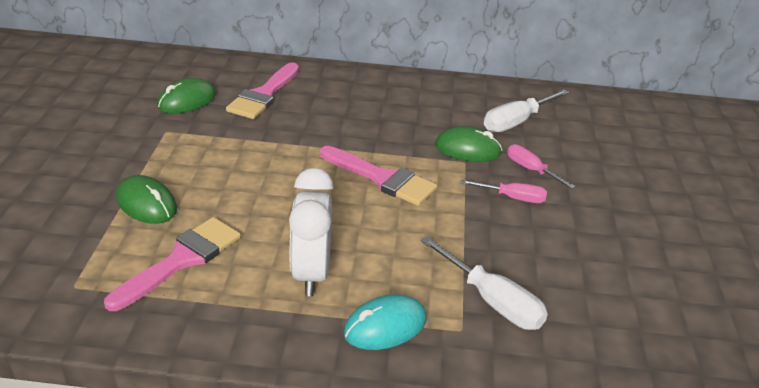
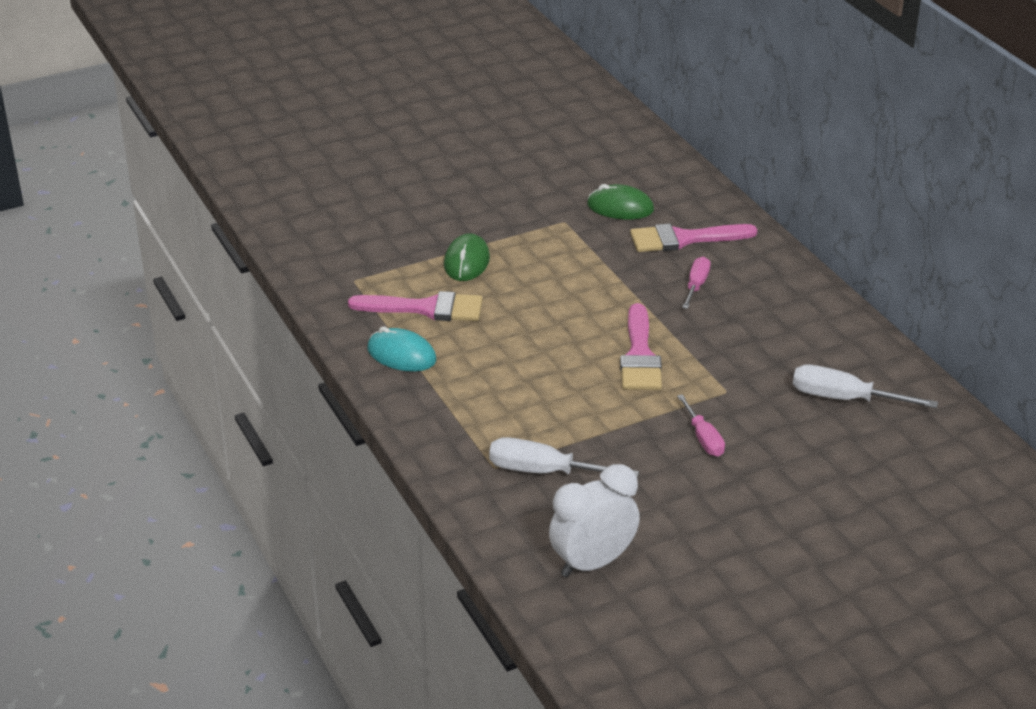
camera: 60 degrees right, 0 degrees up
white clock [289,168,334,296] -> white clock moved to [549,464,640,577]
turquoise mouse [343,294,426,350] -> turquoise mouse moved to [368,326,436,372]
white screwdriver [421,236,548,330] -> white screwdriver turned 90 degrees clockwise [489,437,639,478]
green mouse [435,126,502,162] -> none
pink screwdriver [507,144,576,189] -> pink screwdriver moved to [682,256,711,309]

